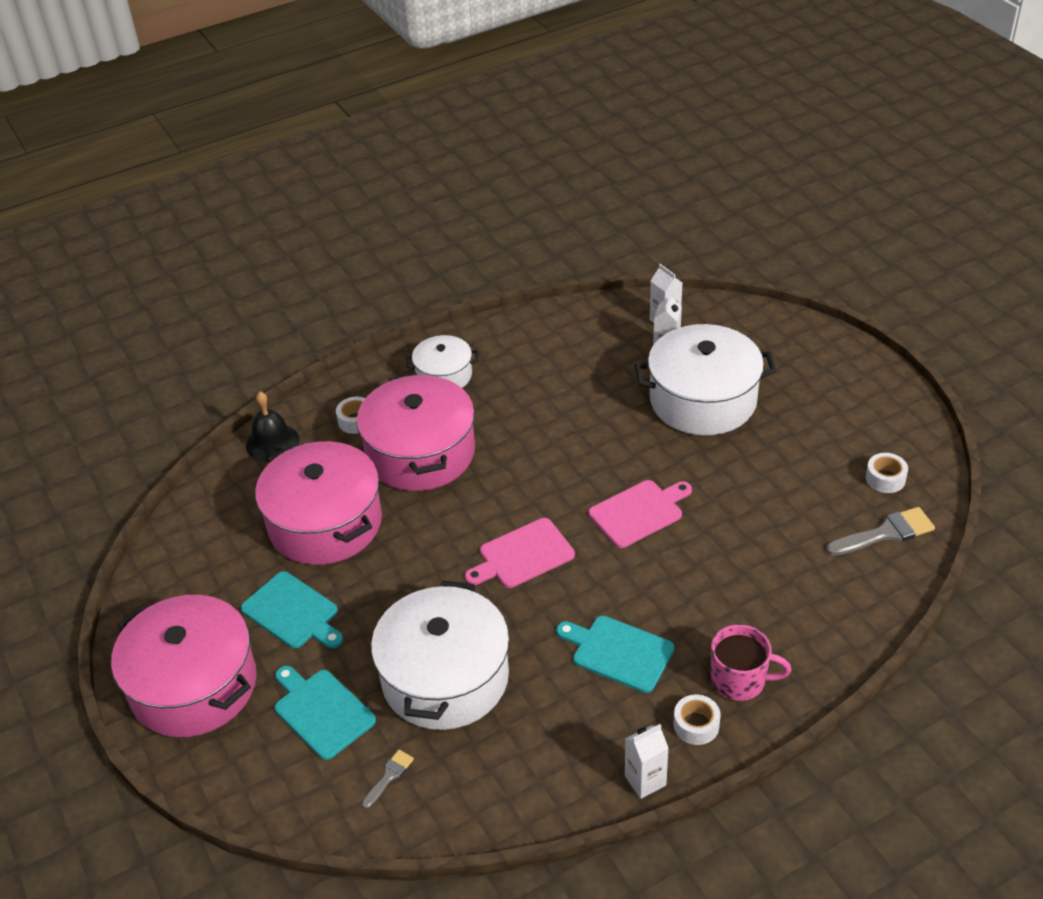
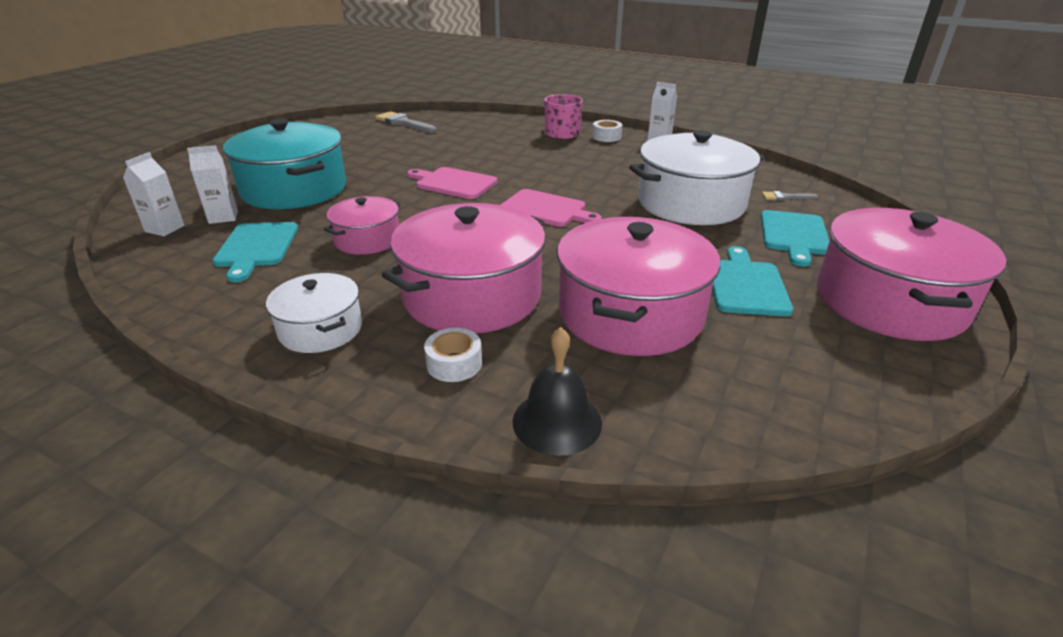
camera: 125 degrees left, 10 degrees down
turquoise cutting board [556,616,675,693] -> turquoise cutting board moved to [212,222,298,282]
white pot [634,324,777,435] -> turquoise pot [223,119,346,209]
white tape [865,453,908,493] -> none
none -> pink pot [324,196,401,255]

